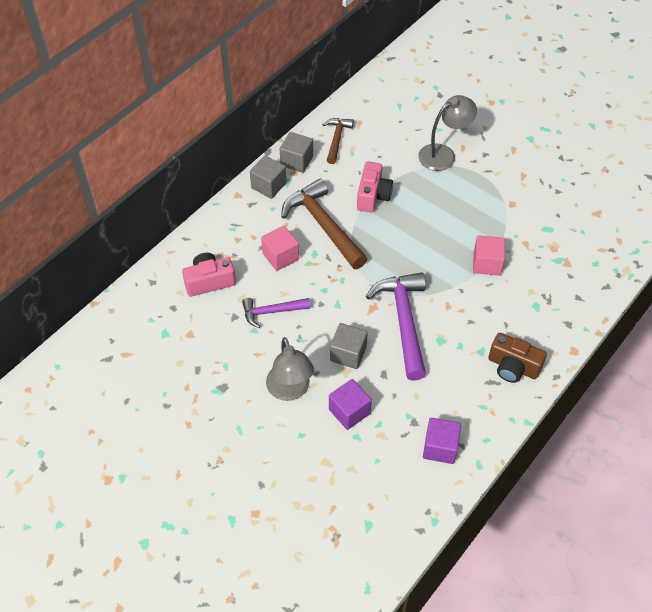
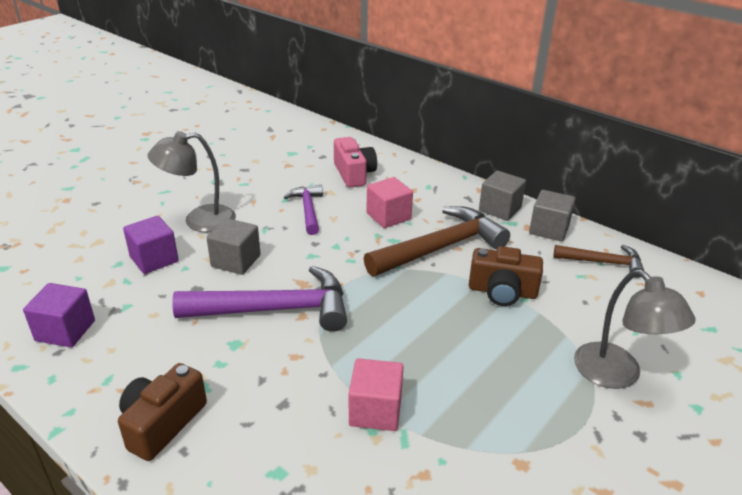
camera: 90 degrees right, 20 degrees down
pink camera [357,162,393,212] -> brown camera [469,246,543,306]

